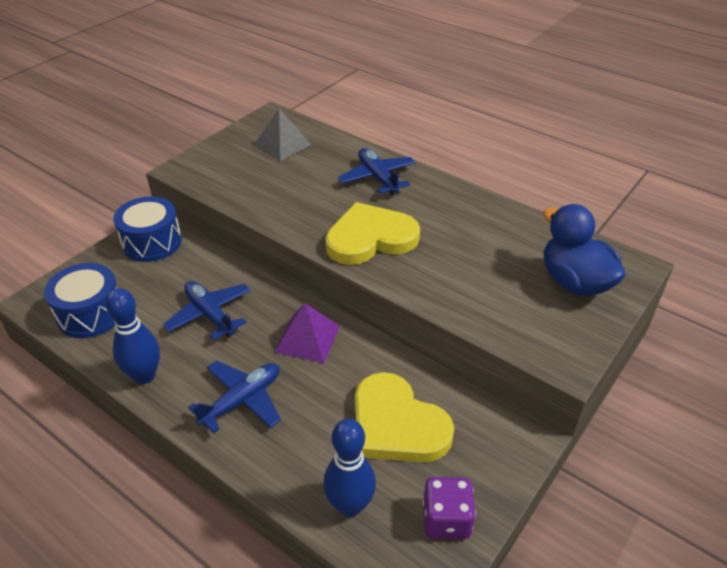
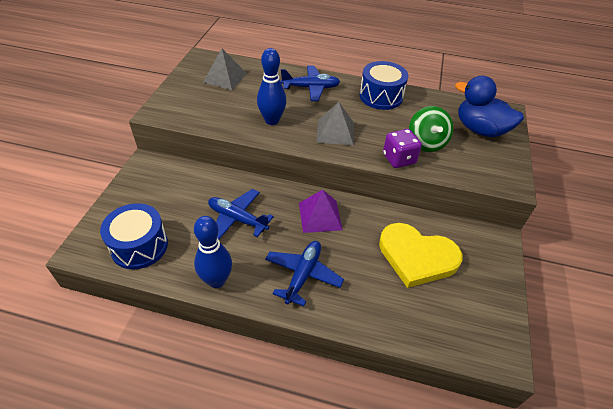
camera: 25 degrees left, 5 degrees up
blue drum [114,196,182,262] -> blue drum moved to [359,61,408,110]
blue bowling pin [323,419,376,517] -> blue bowling pin moved to [257,48,286,125]
yellow heart [325,202,420,265] -> grey pyramid [316,102,354,146]
blue plane [338,148,416,196] -> blue plane turned 135 degrees clockwise [281,66,340,101]
purple dice [423,477,476,539] -> purple dice moved to [383,129,422,168]
none -> green spinning top [409,106,453,152]

